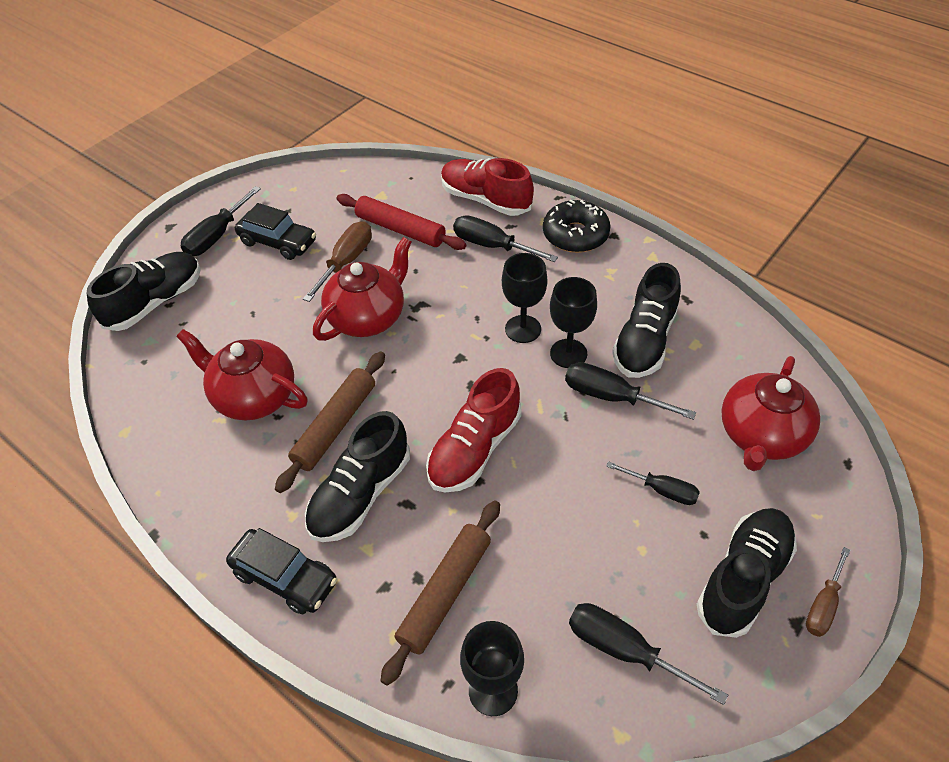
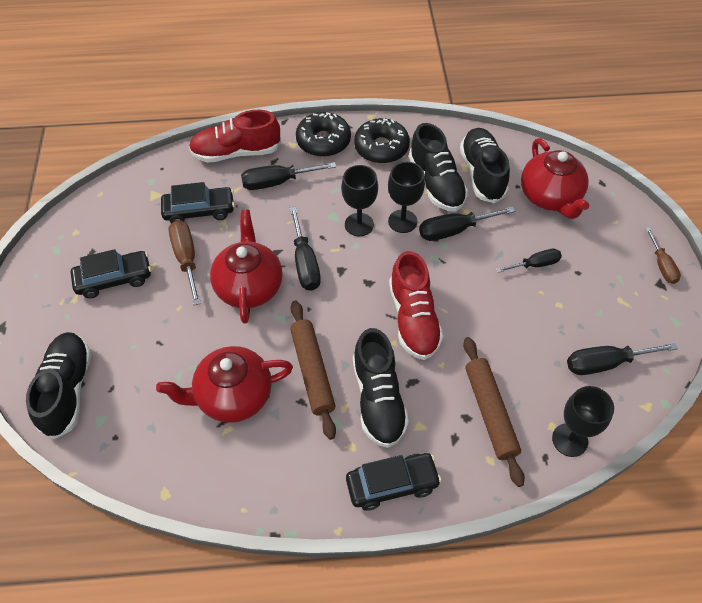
camera: 45 degrees left, 5 degrees up
black screwdriver [181,186,261,256] -> black screwdriver moved to [290,207,321,291]
red rolling pin [337,194,466,250] -> black car [161,182,235,223]
black shoe [697,508,797,638] -> black shoe moved to [460,128,510,203]
none -> black donut [354,118,410,164]

